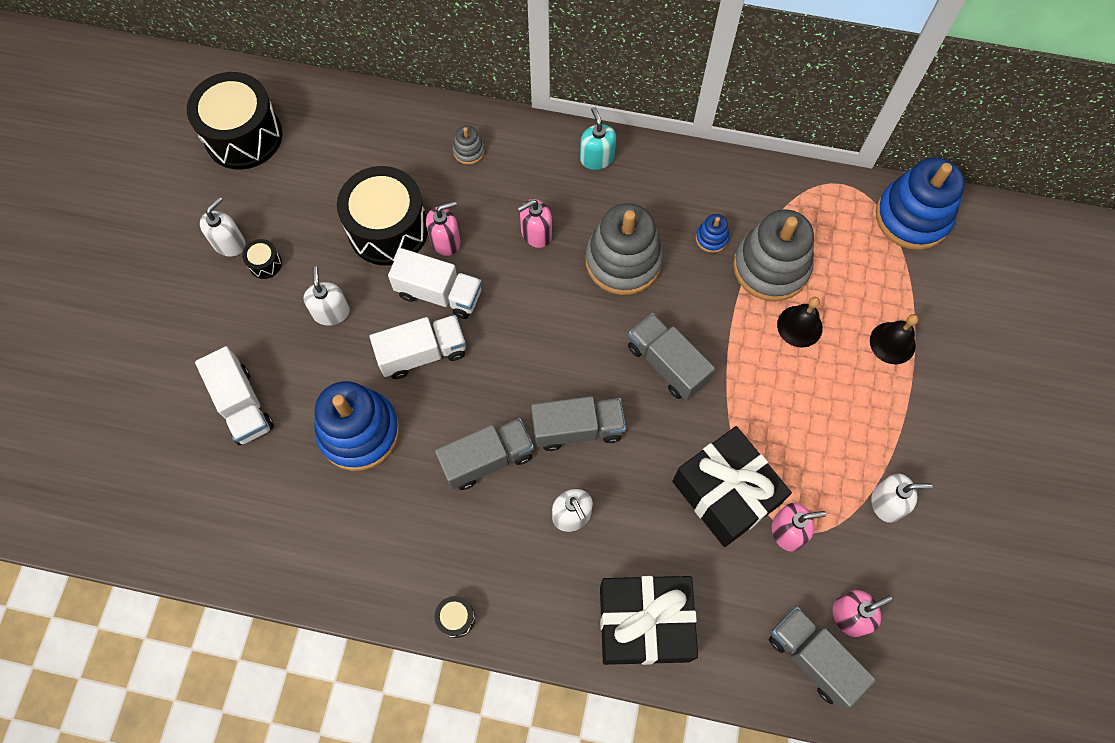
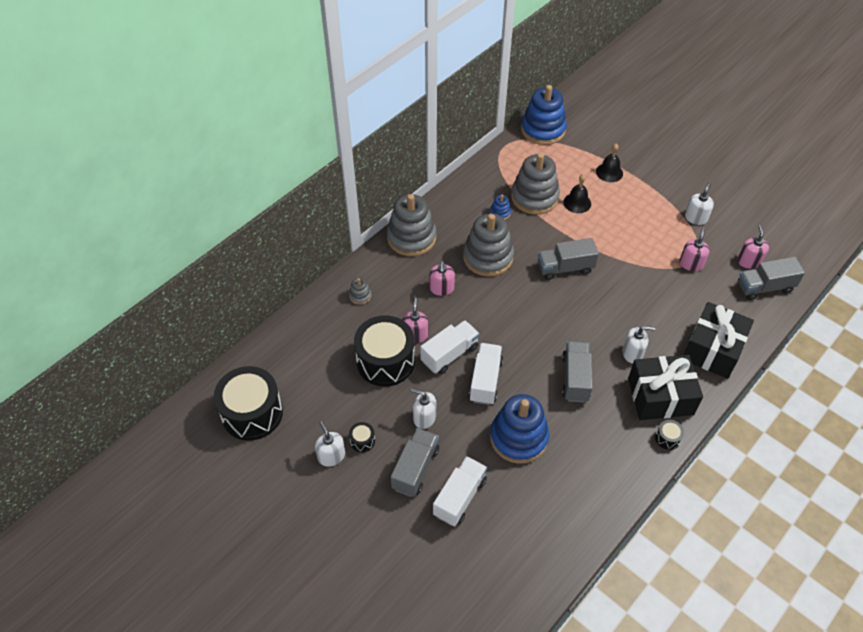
camera: 60 degrees left, 15 degrees down
white truck [195,346,274,445] -> white truck turned 60 degrees counterclockwise [433,456,487,526]
grey truck [531,396,626,451] -> grey truck moved to [391,428,439,497]
turquoise soap dispenser [580,107,616,170] -> grey stacking toy [387,194,437,256]
black gift [672,426,792,547] -> black gift moved to [628,355,703,420]

